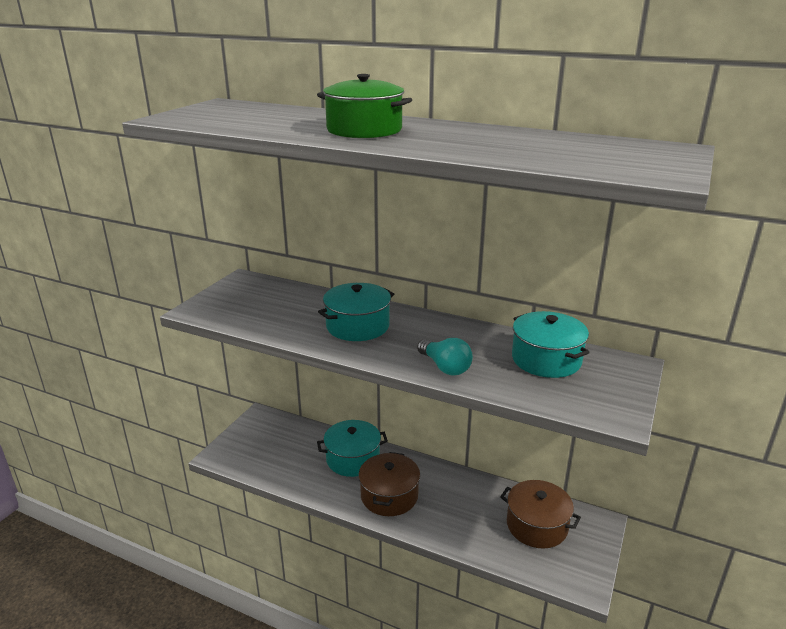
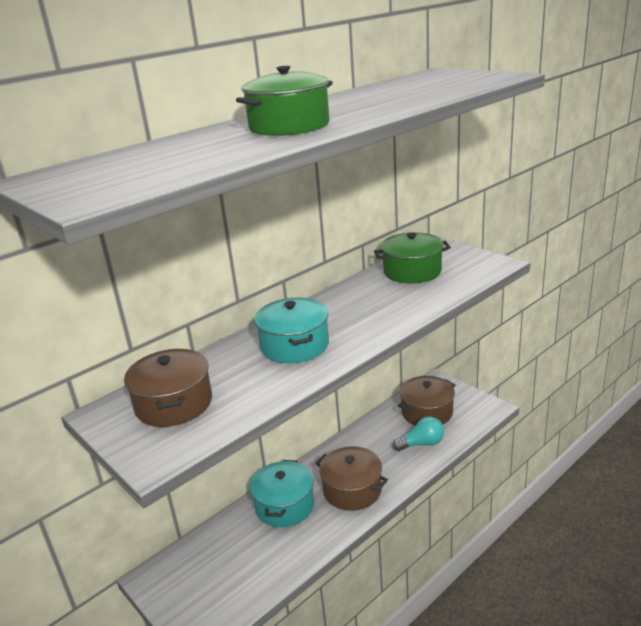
camera: 65 degrees left, 0 degrees up
turquoise light bulb [417,338,473,375] -> turquoise light bulb moved to [392,417,444,451]
turquoise pot [512,311,590,378] -> green pot [374,232,451,283]
none -> brown pot [124,349,212,427]

